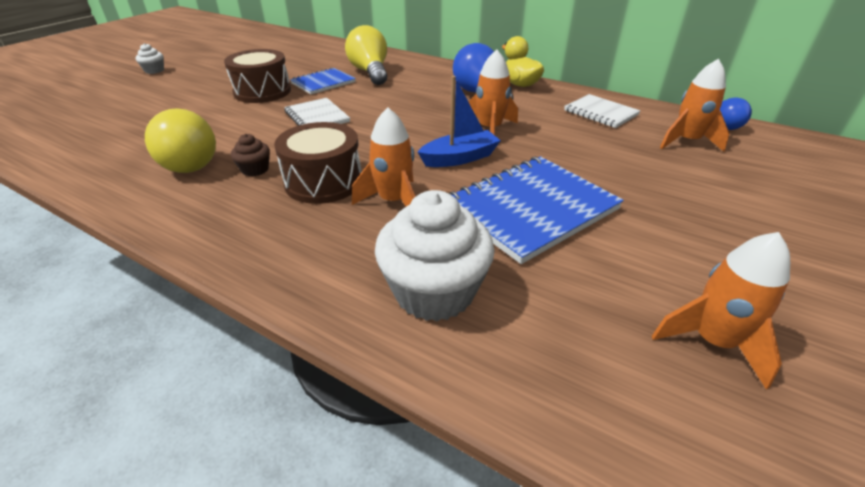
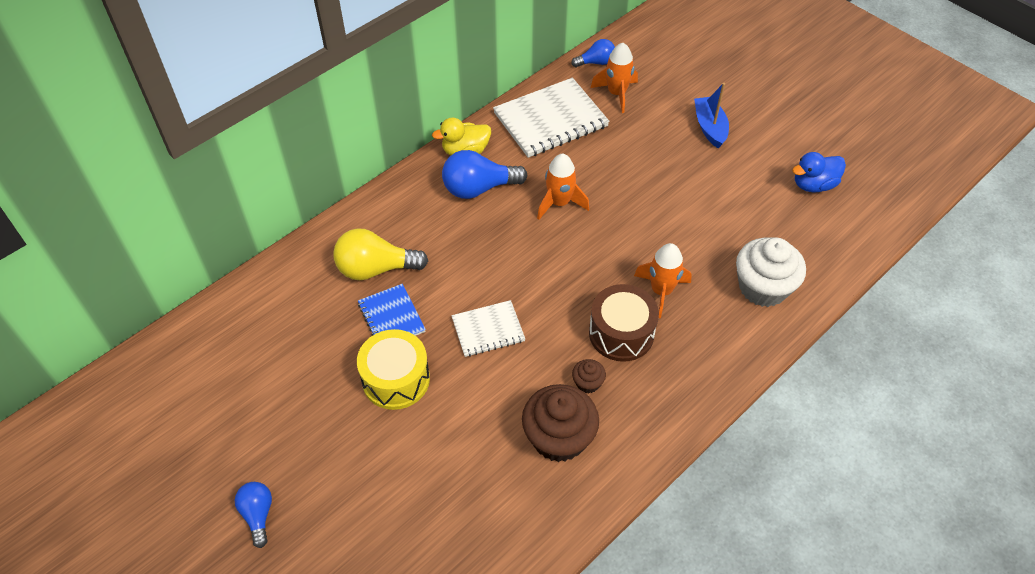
camera: 75 degrees left, 15 degrees up
white cupcake [135,43,164,74] -> blue light bulb [235,482,272,548]
yellow light bulb [145,108,216,173] -> brown cupcake [522,384,599,462]
brown drum [224,49,291,103] -> yellow drum [357,329,430,410]
blue boat [418,76,501,167] -> blue boat moved to [694,83,729,149]
blue notebook [449,156,624,264] -> none
white notebook [564,94,641,128] -> white notebook [493,78,610,158], size x1.75
orange rocket [652,232,790,390] -> blue duck [792,152,846,192]

